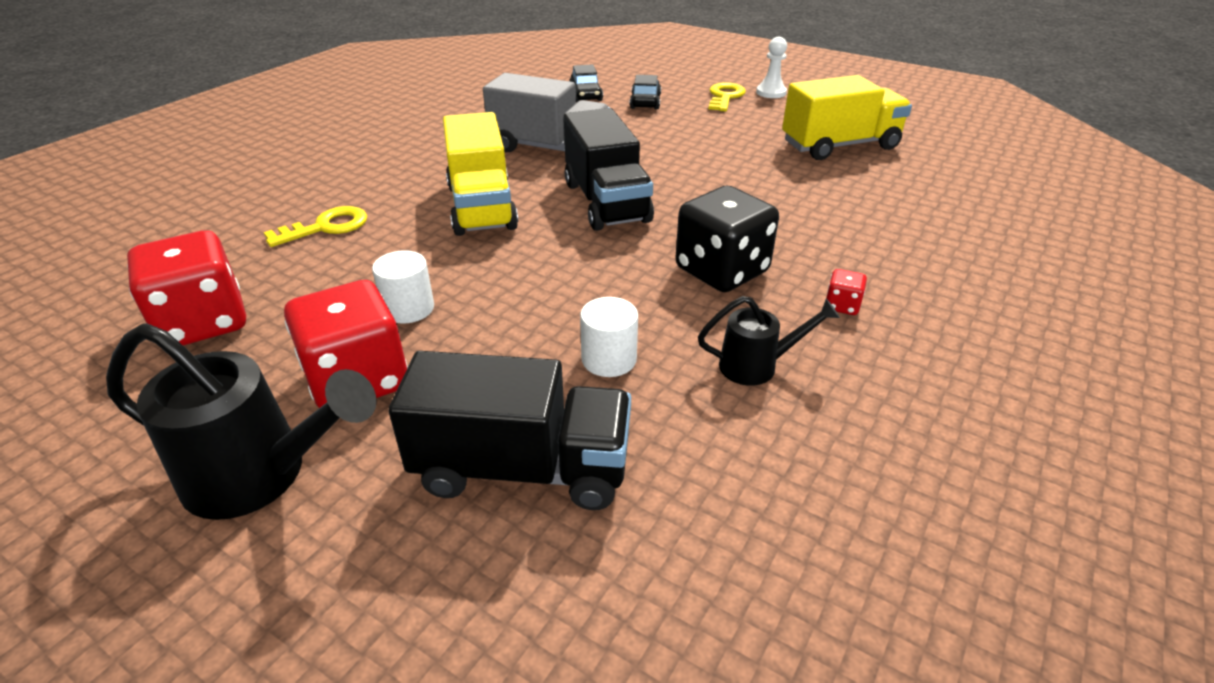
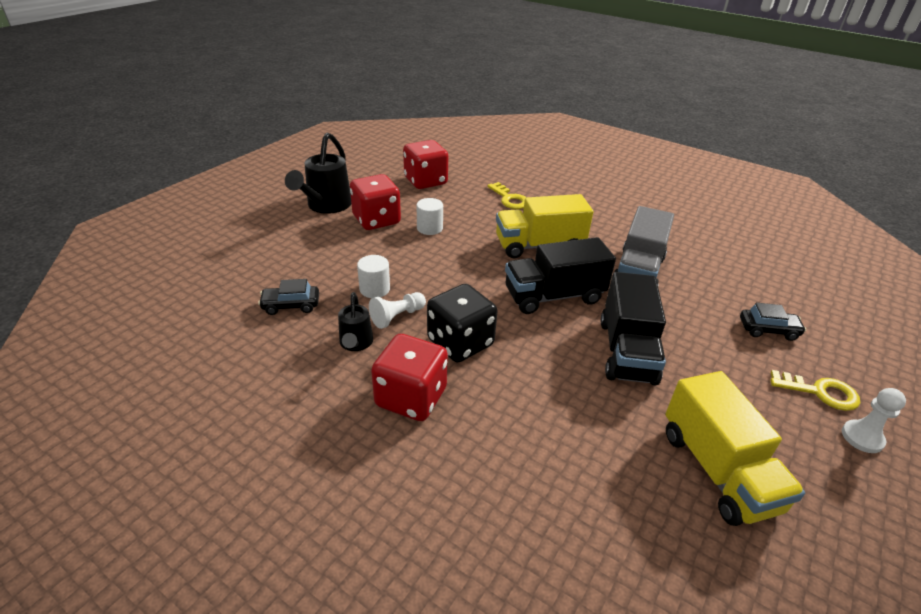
camera: 90 degrees right, 0 degrees up
black truck [389,351,631,510] -> black truck moved to [601,272,666,385]
black car [570,64,603,102] -> black car moved to [258,279,319,315]
red dice [825,269,867,315] -> red dice [371,334,448,421], size x2.38
none -> white pawn [369,292,426,329]

